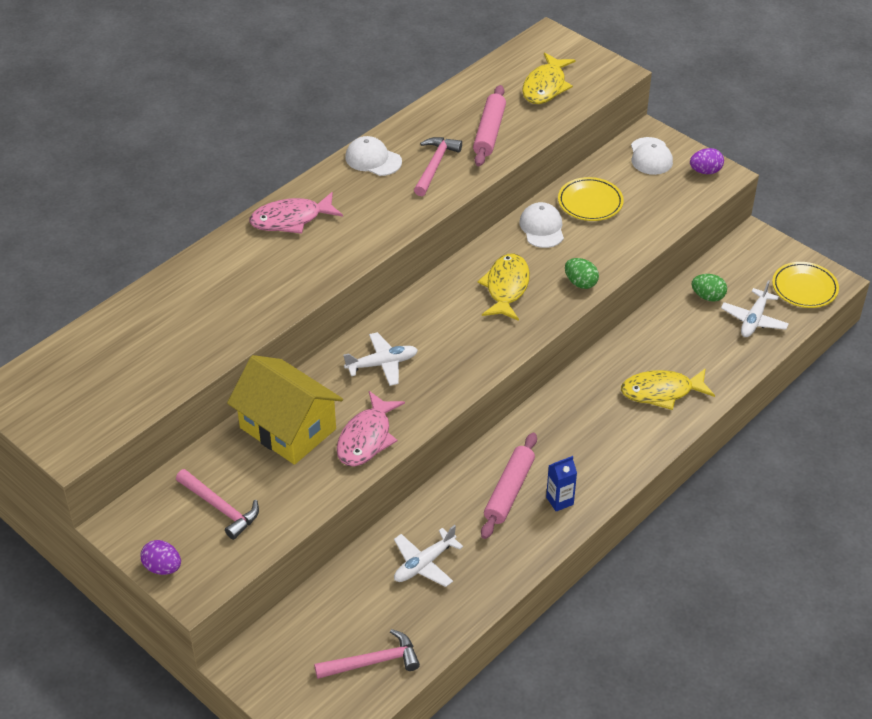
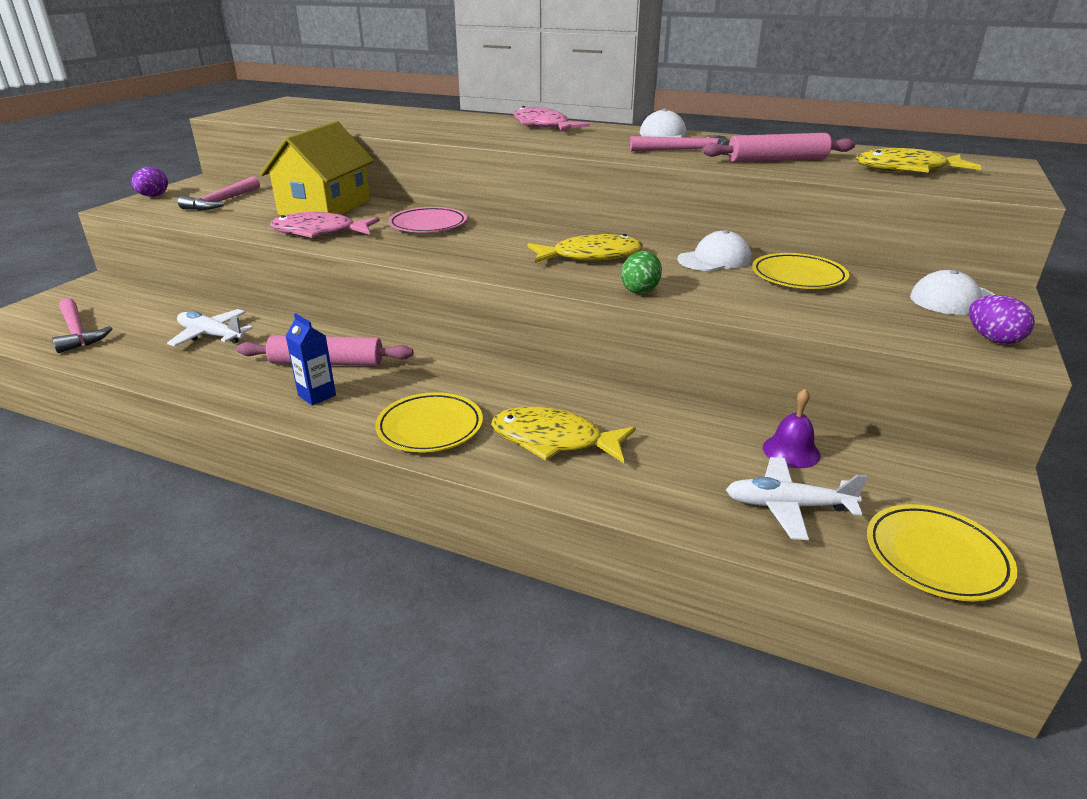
camera: 70 degrees right, 15 degrees down
white plane [343,332,418,386] -> pink plate [388,207,467,232]
yellow fish [621,368,715,410] -> yellow fish turned 45 degrees counterclockwise [491,407,636,463]
green egg [691,274,727,302] -> purple bell [763,389,821,468]
none -> yellow plate [375,392,483,453]

